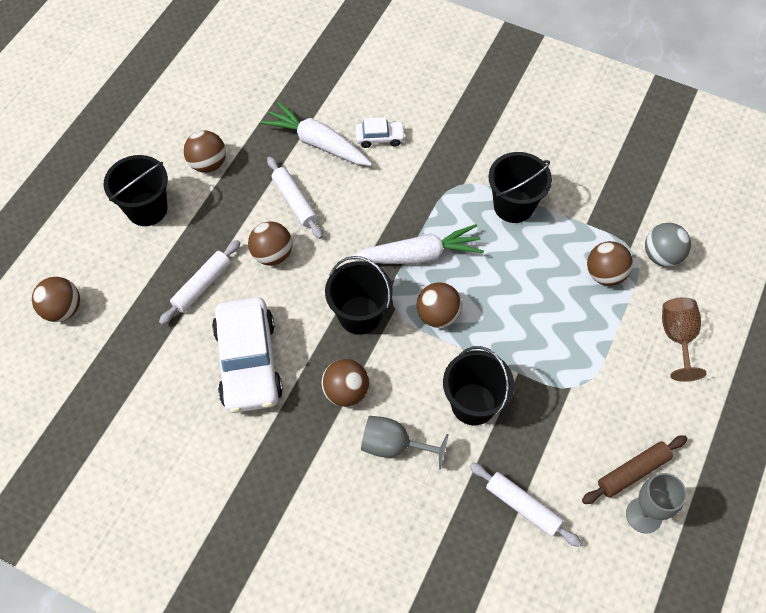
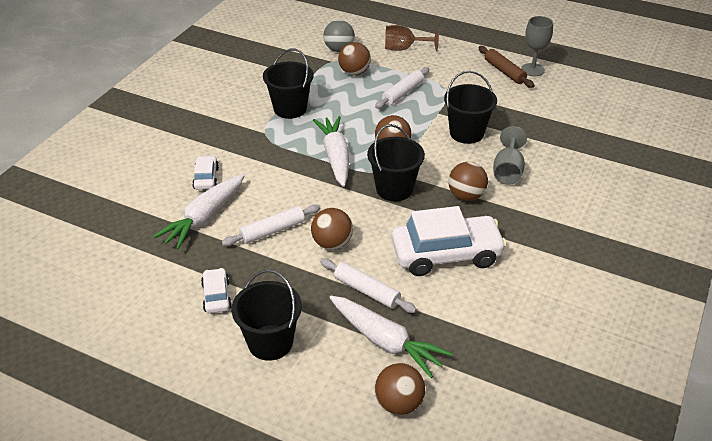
camera: 90 degrees left, 20 degrees down
brown ball [184,130,226,173] -> white car [201,268,232,313]
white rolling pin [469,462,582,547] -> white rolling pin moved to [375,67,429,109]
none -> white carrot [329,296,452,378]

